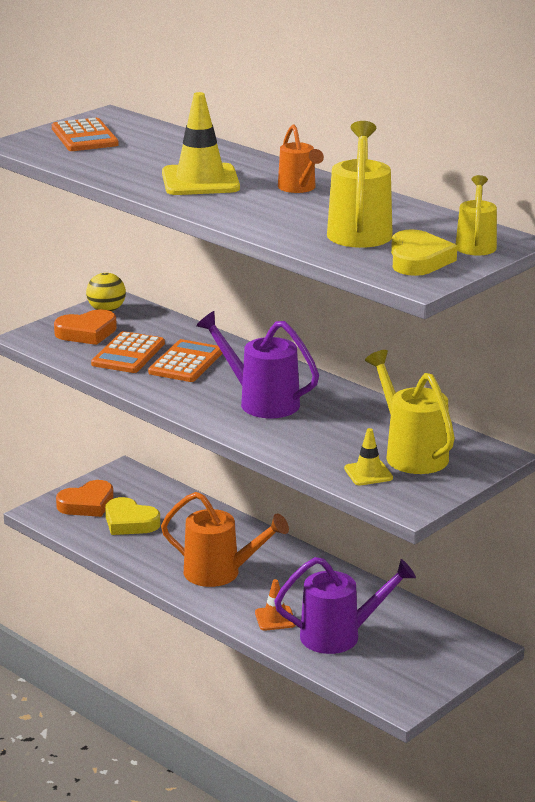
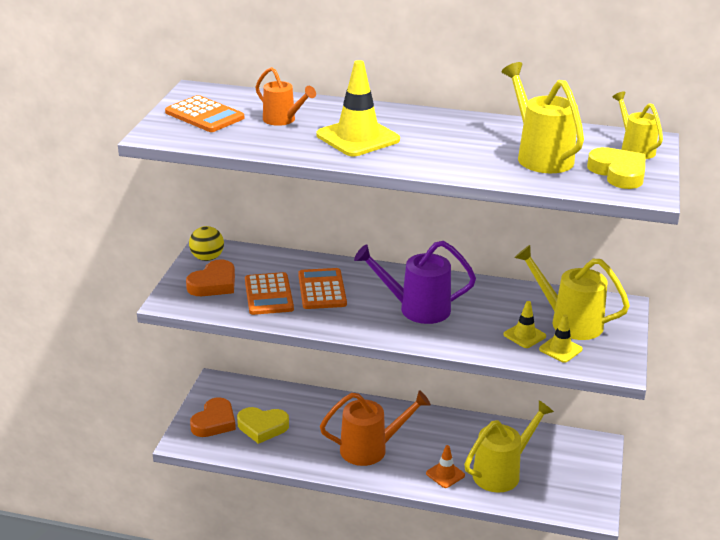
camera: 30 degrees left, 5 degrees up
purple watering can [274,557,416,654] -> yellow watering can [464,400,554,493]
orange watering can [278,124,324,193] -> orange watering can moved to [255,67,316,126]
none -> yellow traffic cone [504,301,546,348]

